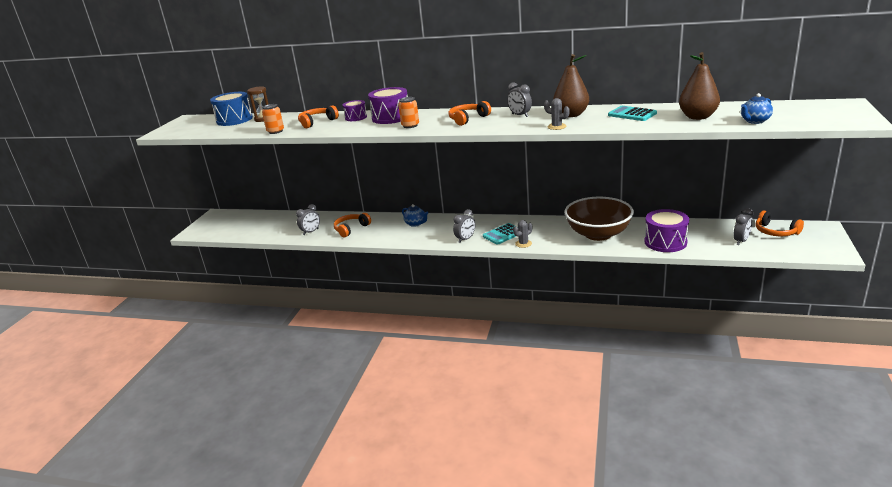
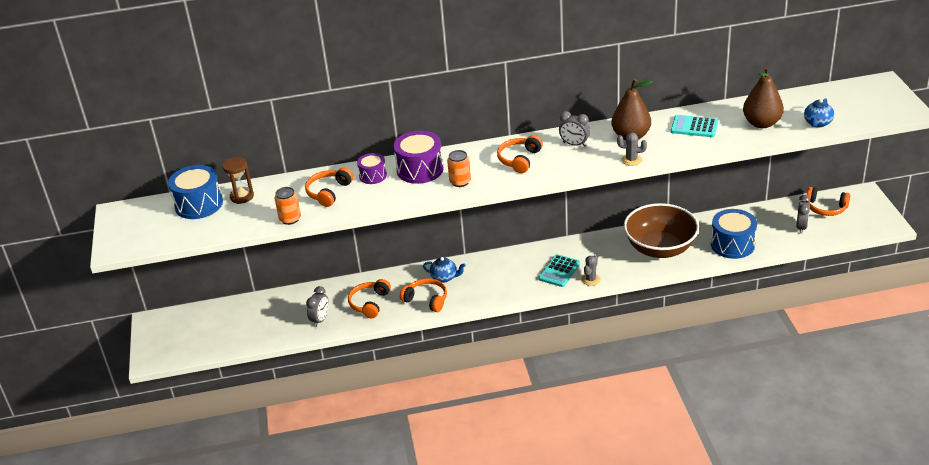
camera: 25 degrees left, 10 degrees up
grey clock [453,209,475,243] -> none
purple drum [644,209,689,252] -> blue drum [711,209,757,259]
none -> orange headphones [400,278,447,312]

